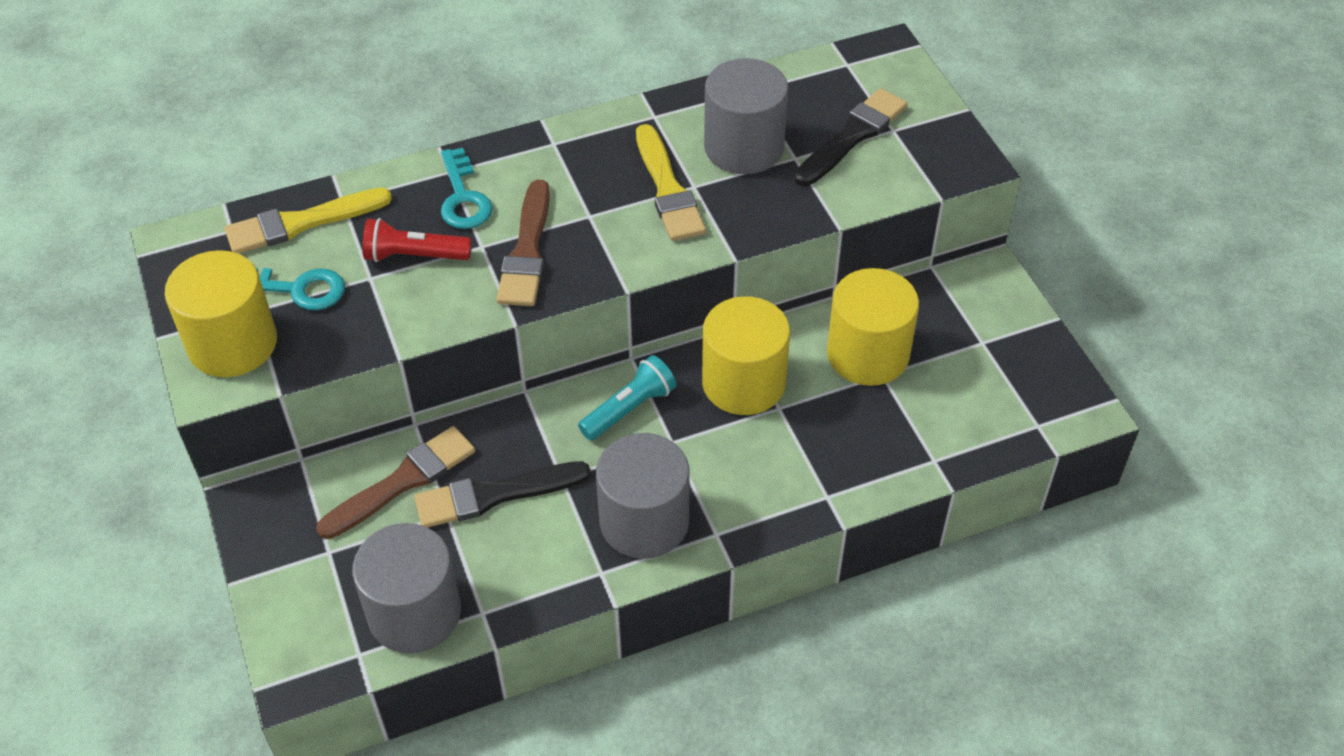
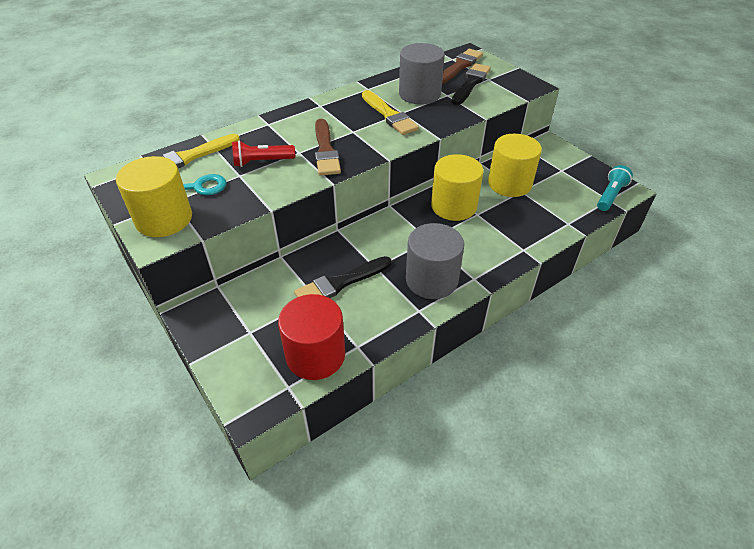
camera: 15 degrees left, 5 degrees down
brown brush [316,426,475,539] -> brown brush moved to [442,49,483,84]
grey cylinder [352,523,461,653] -> red cylinder [278,294,345,380]
turquoise key [441,148,493,229] -> none
turquoise flashlight [578,355,676,441] -> turquoise flashlight moved to [597,165,633,211]

